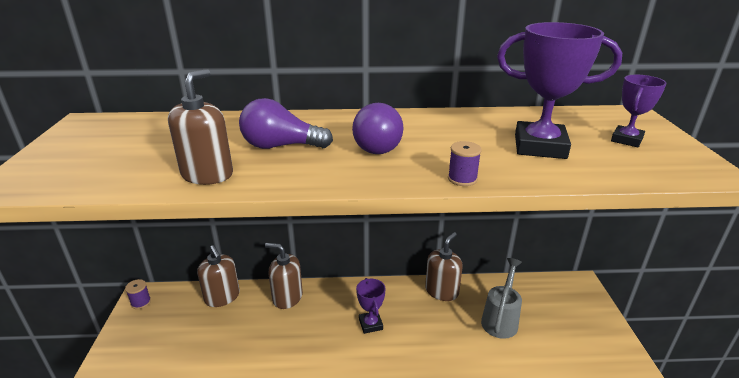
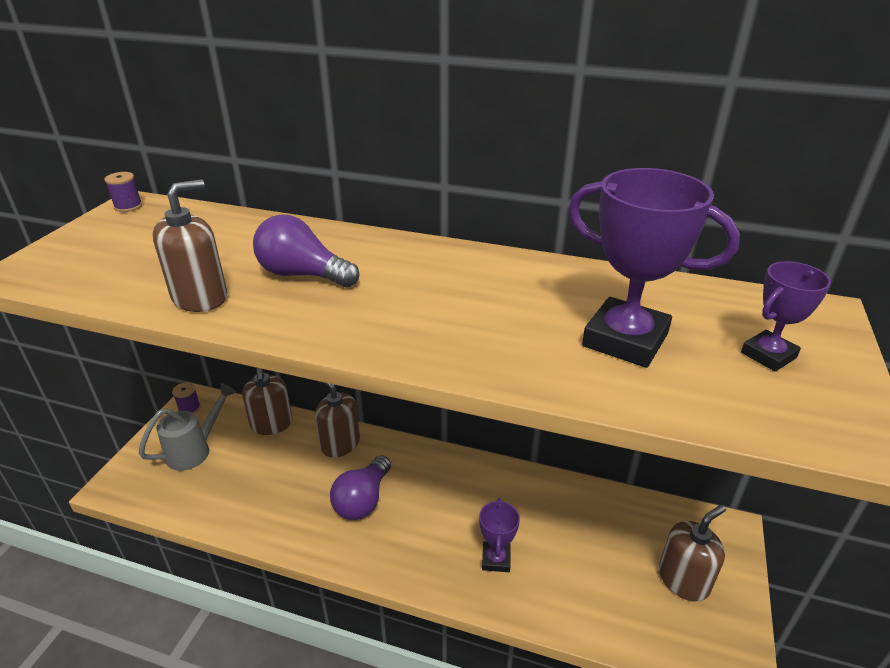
camera: 20 degrees right, 5 degrees up
purple light bulb [352,103,403,154] -> purple light bulb moved to [330,455,391,520]
purple trophy [356,278,386,334] -> purple trophy moved to [479,498,520,572]
brown soap dispenser [425,232,463,301] -> brown soap dispenser moved to [659,505,726,602]
purple spool [448,141,482,186] -> purple spool moved to [104,172,142,212]
grey watering can [481,258,522,339] -> grey watering can moved to [138,383,236,471]

